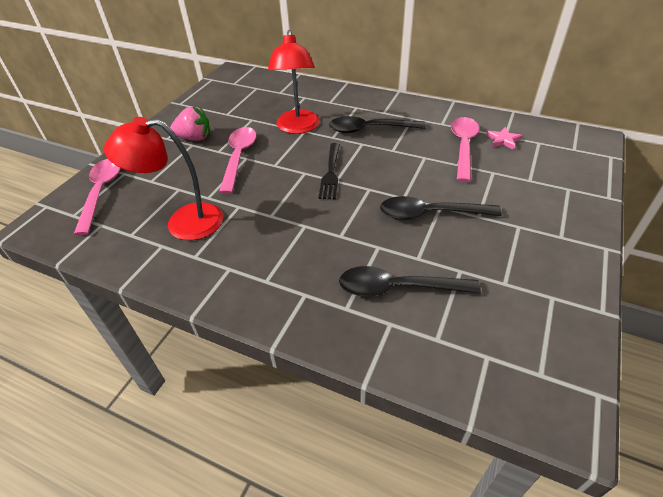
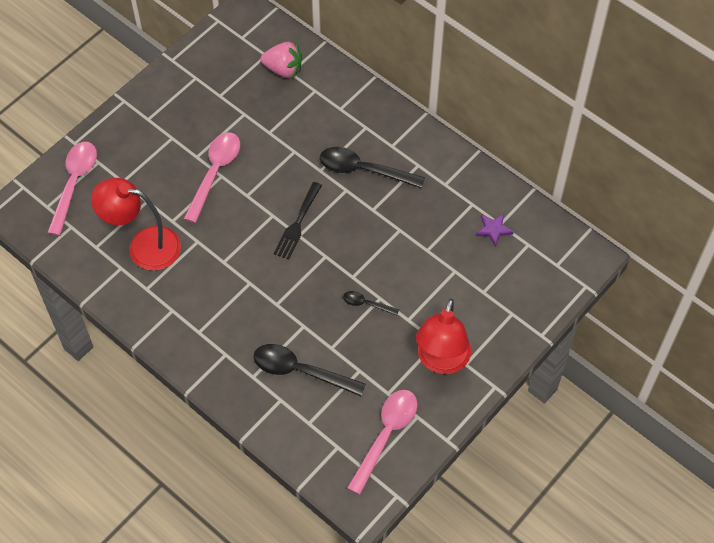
camera: 15 degrees right, 15 degrees up
pink strawberry [170,106,210,141] -> pink strawberry moved to [261,42,302,79]
red lamp [268,30,320,134] -> red lamp moved to [416,299,471,374]
black spoon [380,196,502,220] -> black spoon [343,291,399,315], size x0.51
pink spoon [451,117,479,182] -> pink spoon moved to [347,390,418,495]
pink star [486,127,523,150] -> purple star [476,214,514,247]

